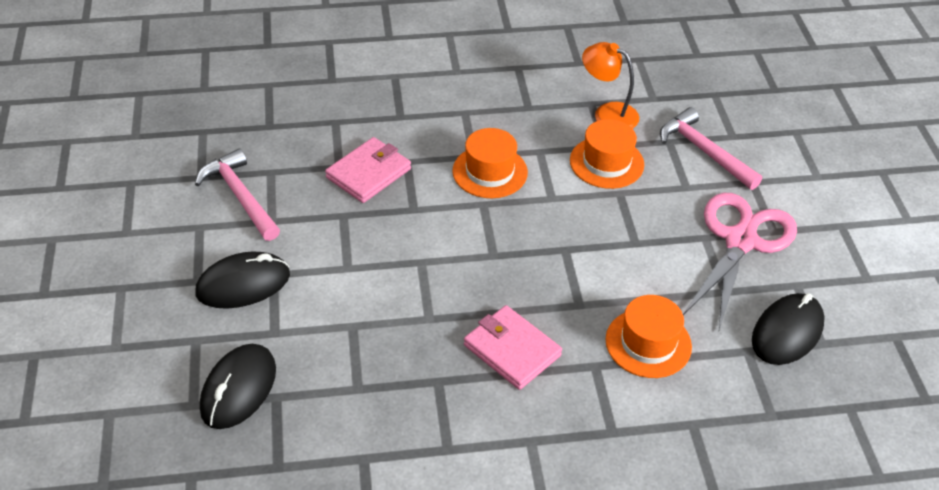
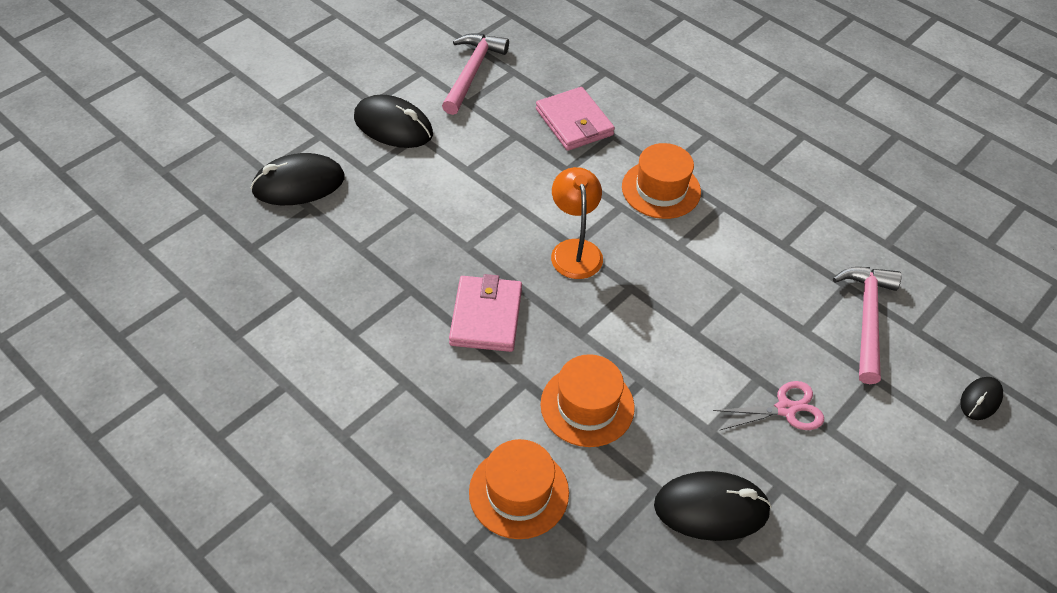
camera: 50 degrees right, 5 degrees up
pink wallet [325,137,411,203] -> pink wallet turned 60 degrees clockwise [536,87,615,151]
orange hat [570,119,644,189] -> orange hat moved to [469,439,569,539]
orange lamp [582,42,639,129] -> orange lamp moved to [551,167,603,279]
pink scissors [683,193,797,330] -> pink scissors [713,381,824,430], size x0.51
none -> black mouse [960,377,1003,420]

